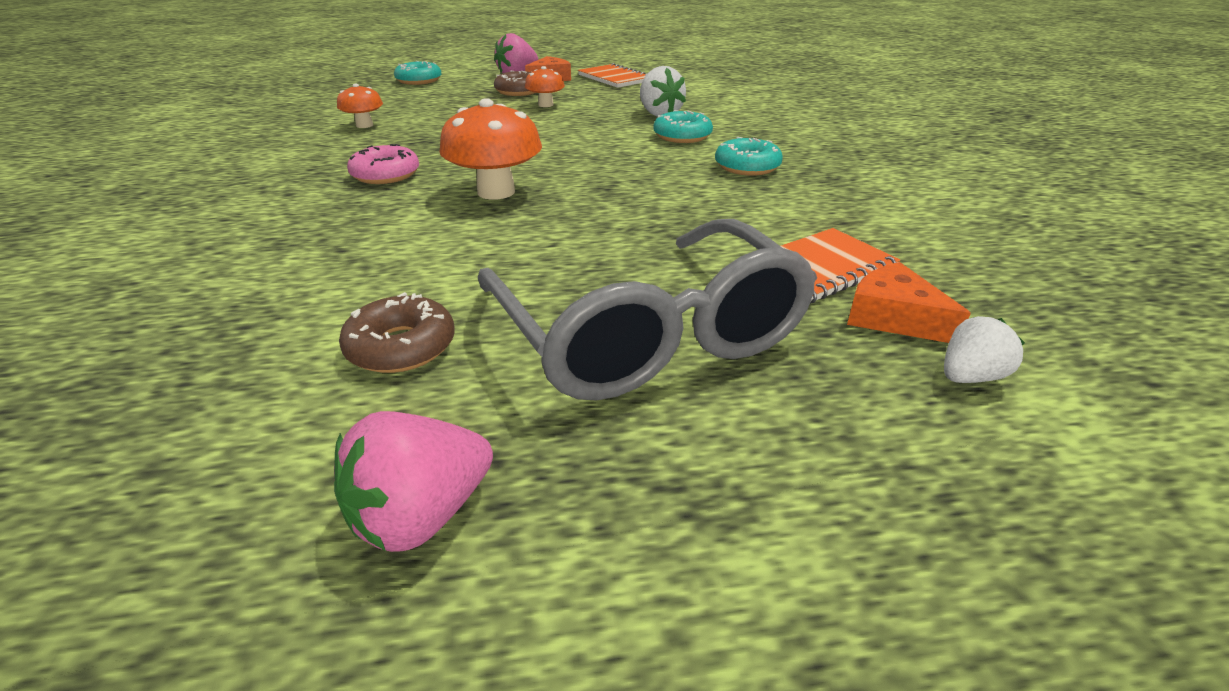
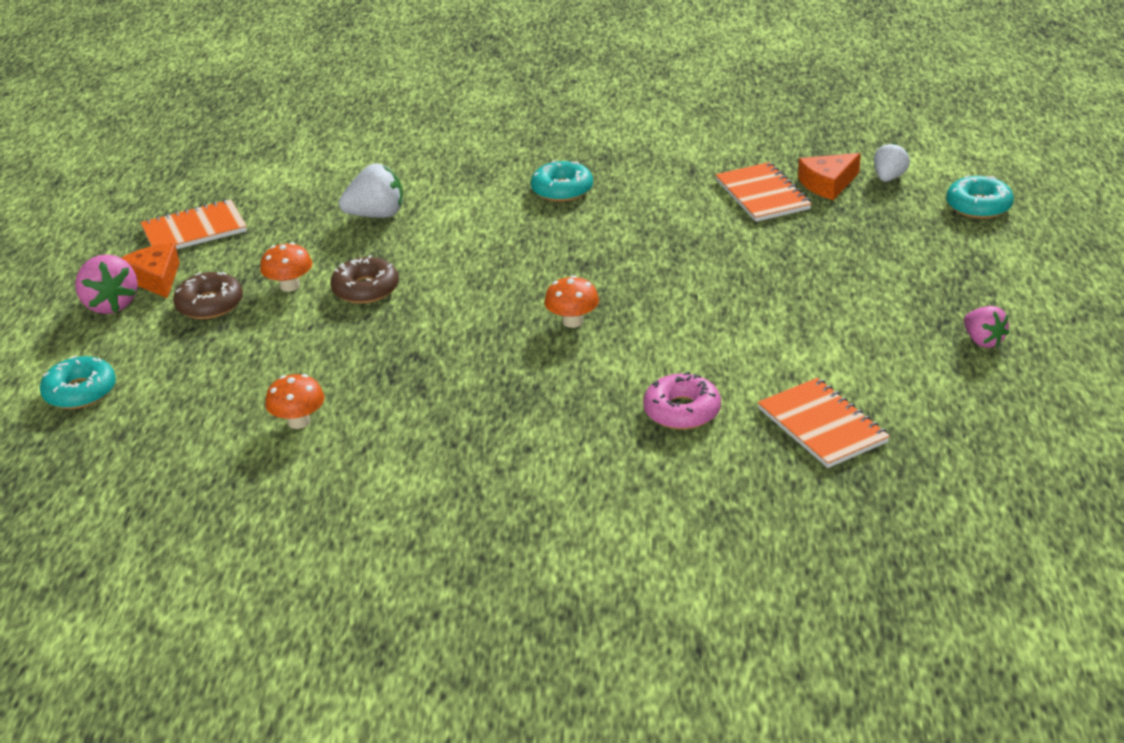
camera: 75 degrees left, 0 degrees up
pink strawberry [334,411,493,552] -> pink strawberry [964,306,1009,348], size x0.65
brown donut [339,292,455,373] -> brown donut moved to [330,255,399,304]
pink donut [347,144,419,184] -> pink donut moved to [643,372,721,430]
orange mushroom [439,98,542,200] -> orange mushroom [544,275,599,328], size x0.57
grey glasses [478,219,817,401] -> none
turquoise donut [654,110,713,143] -> turquoise donut moved to [946,175,1014,219]
white strawberry [944,316,1025,383] -> white strawberry turned 45 degrees clockwise [874,143,910,182]
none -> orange notebook [758,378,890,468]

